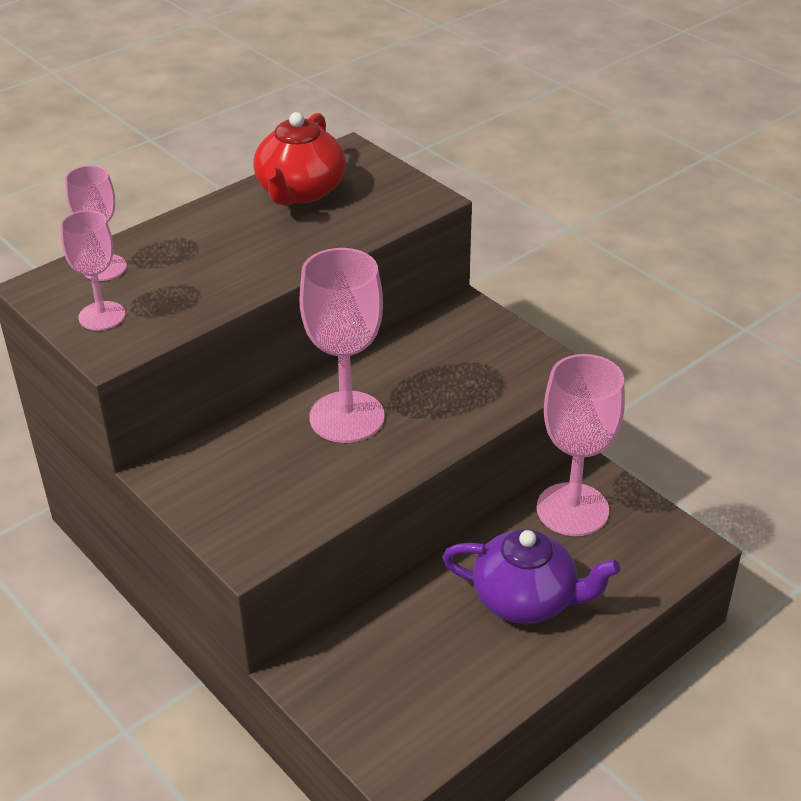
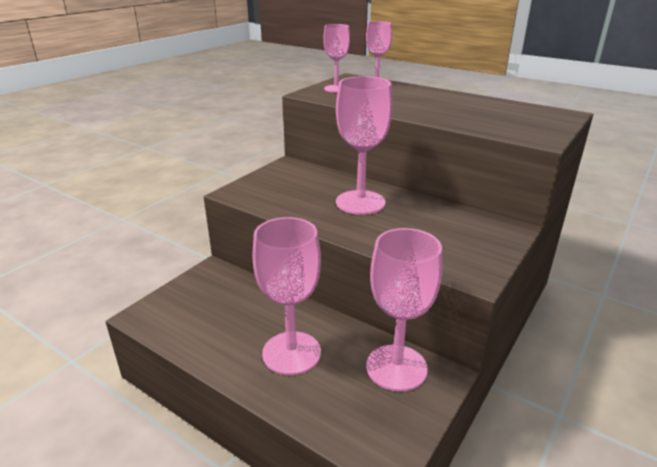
camera: 75 degrees right, 10 degrees down
red teapot [254,112,346,205] -> none
purple teapot [442,529,620,624] -> pink goblet [252,217,321,375]

